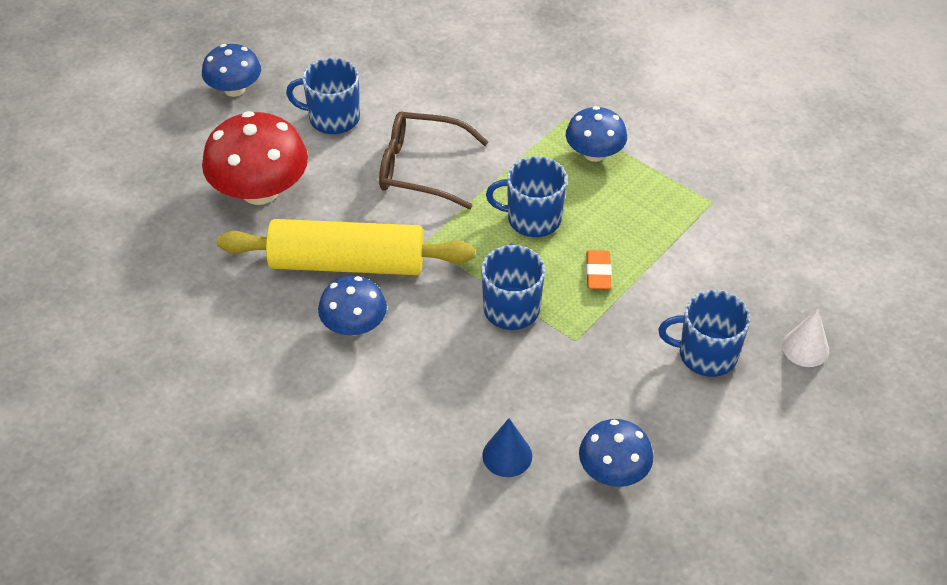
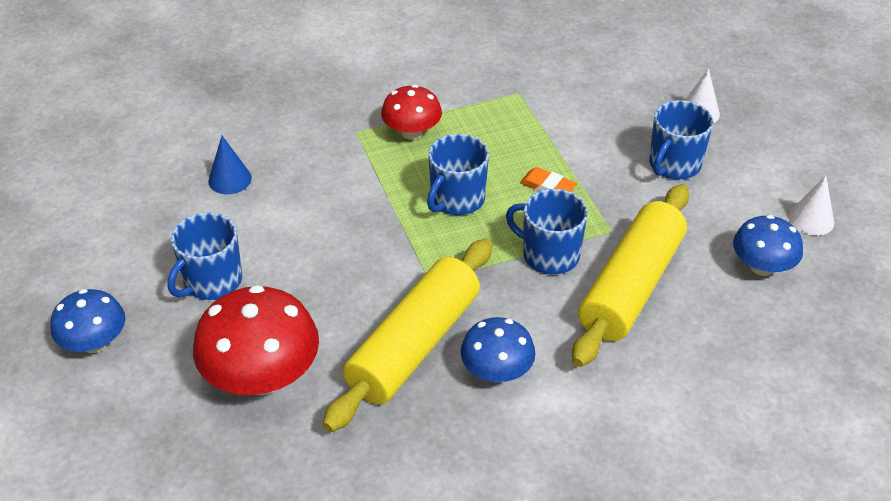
camera: 60 degrees left, 5 degrees down
brown glasses [379,112,489,209] -> none
blue cone [482,418,532,477] -> blue cone moved to [208,136,252,194]
blue mushroom [566,106,627,162] -> red mushroom [381,85,442,140]
none -> yellow rolling pin [572,184,689,367]
none -> white cone [789,175,834,236]

